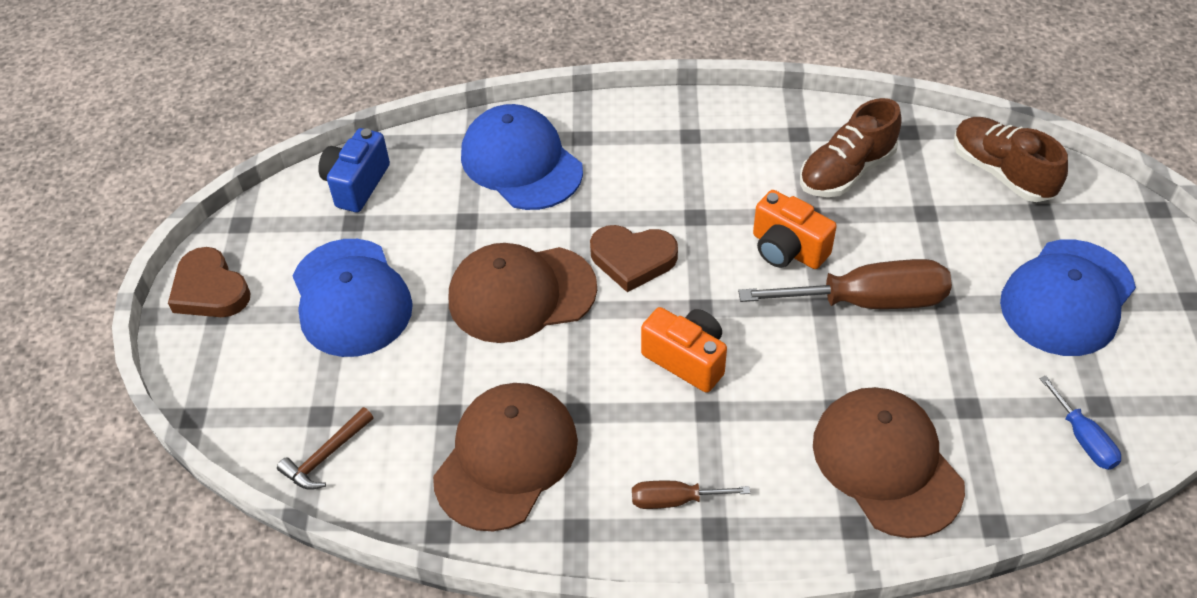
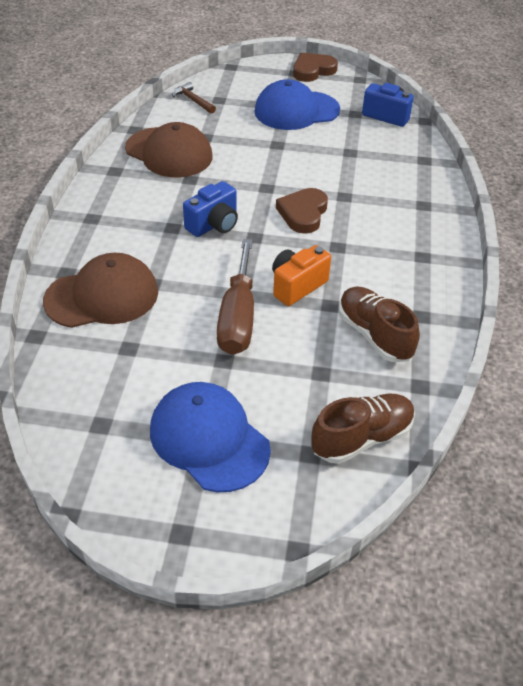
camera: 95 degrees right, 5 degrees down
brown cap [449,243,597,343] -> none
blue cap [461,104,583,210] -> none
brown screwdriver [632,481,750,509] -> none
orange camera [641,307,727,393] -> blue camera [183,181,238,237]
blue screwdriver [1039,375,1121,470] -> none

